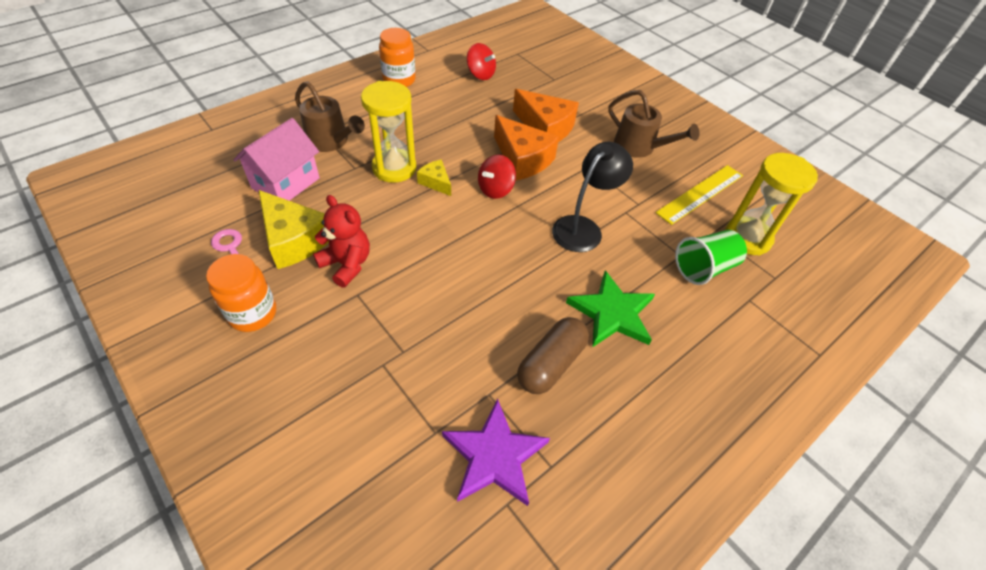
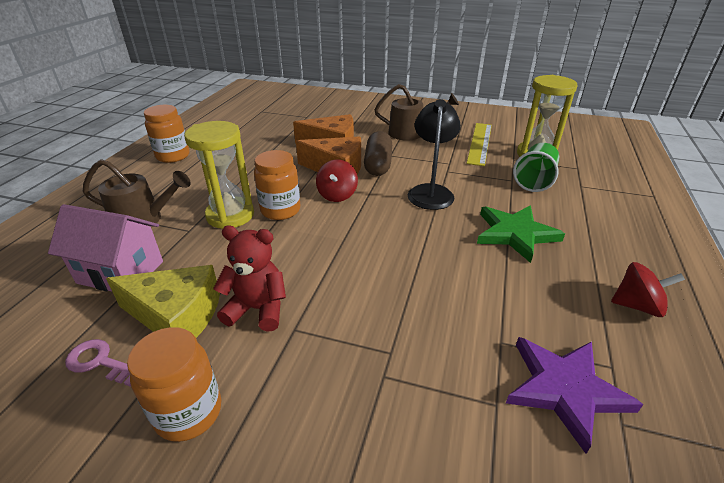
camera: 30 degrees left, 15 degrees down
pink house [233,118,320,201] -> pink house turned 75 degrees counterclockwise [48,204,163,291]
yellow cheese [417,160,451,196] -> orange jar [254,150,300,220]
red spinning top [467,43,496,80] -> red spinning top moved to [611,262,685,317]
brown capsule [517,317,589,394] -> brown capsule moved to [364,131,392,176]

